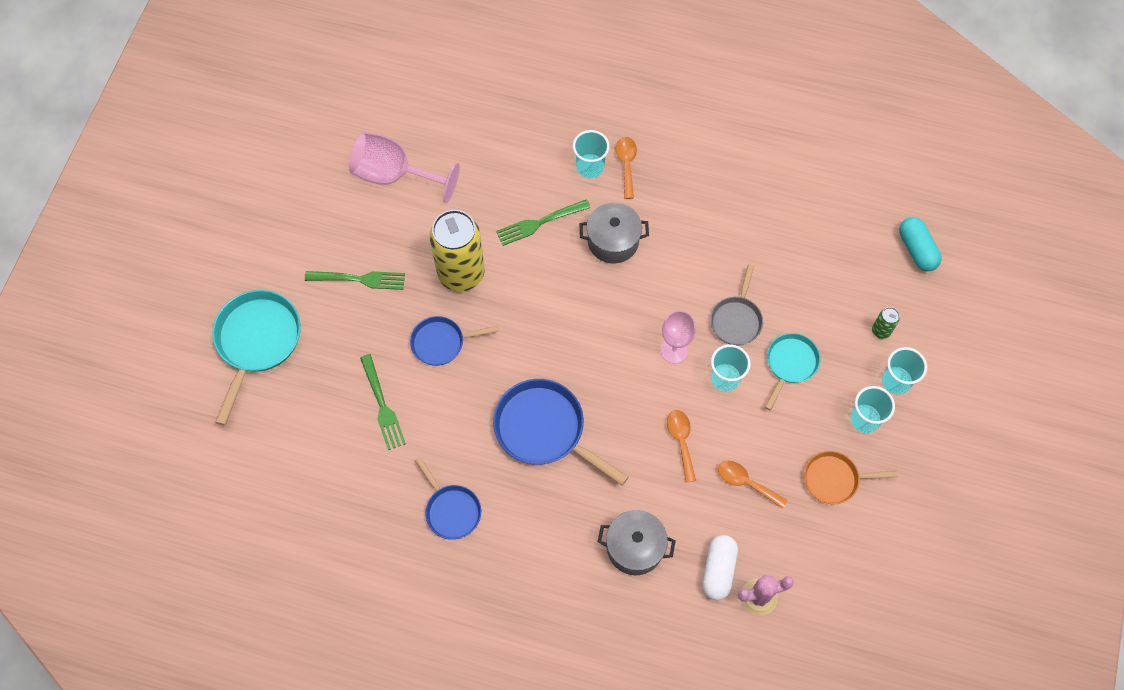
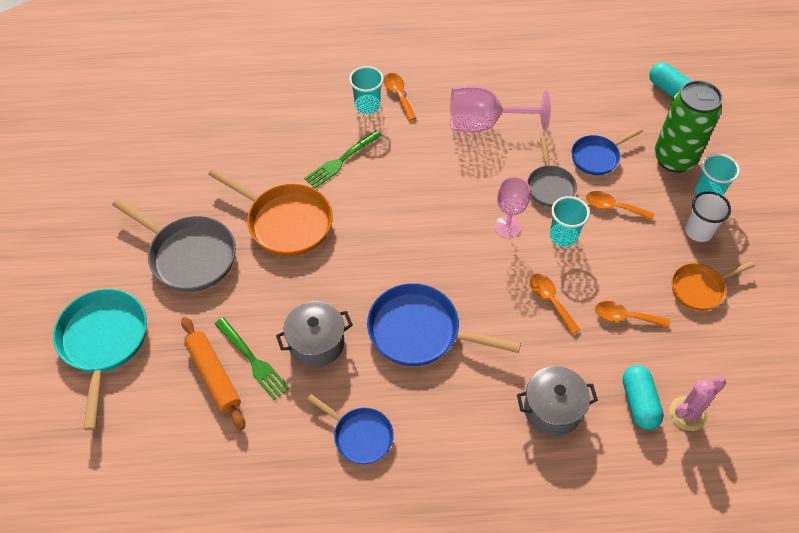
camera: 20 degrees left, 10 degrees down
green fork [305,271,405,290] -> grey pan [112,198,236,292]
pink goblet [349,132,460,203] -> pink goblet moved to [450,86,551,133]
blue pan [410,316,499,366] -> blue pan moved to [571,128,643,175]
yellow can [430,210,485,292] -> orange pan [208,168,333,256]
grey pot [579,202,649,264] -> grey pot moved to [276,301,353,368]
white capsule [702,535,738,600] -> turquoise capsule [623,365,664,430]
turquoise pan [765,333,820,410] -> orange spoon [586,191,654,220]
turquoise cup [850,386,895,433] -> white cup [685,191,731,242]
green can [872,307,900,339] -> green can [654,80,722,173], size x2.44
none -> orange rolling pin [181,317,245,430]

